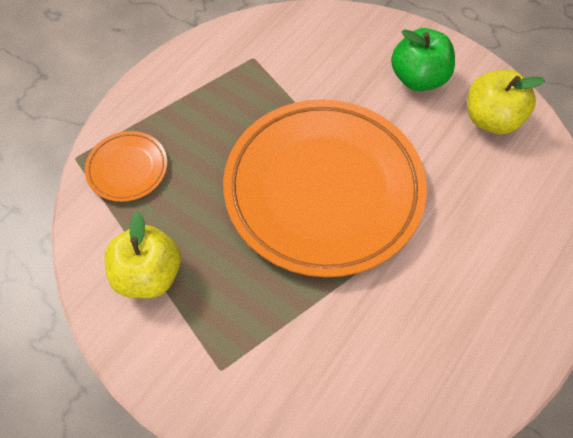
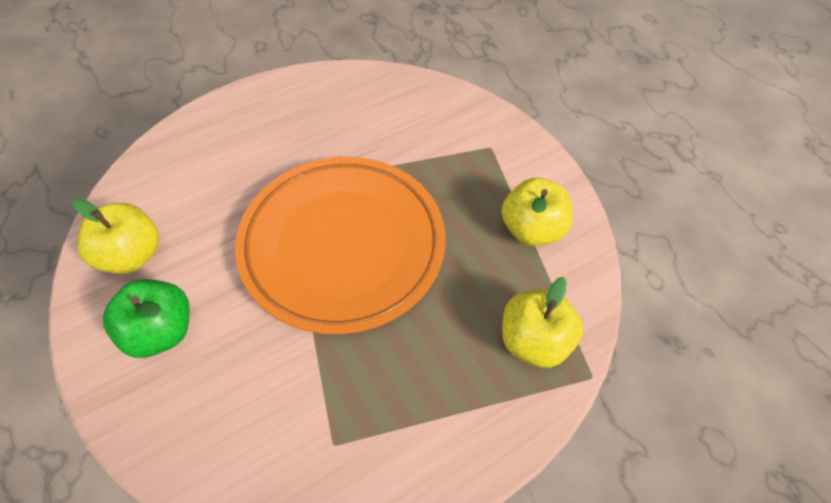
camera: 160 degrees left, 5 degrees down
orange plate [85,131,168,202] -> yellow apple [502,277,583,368]

